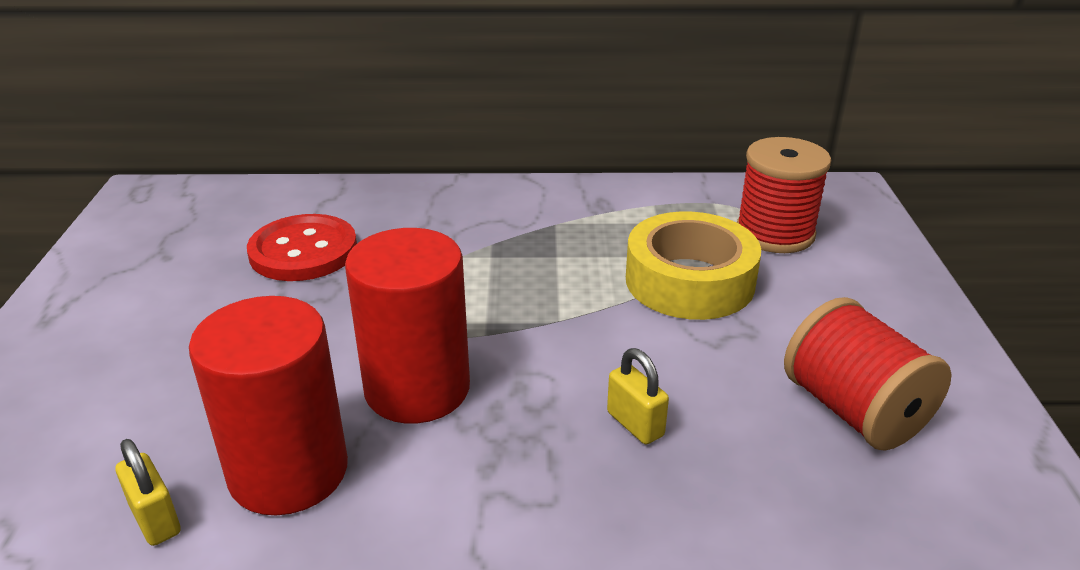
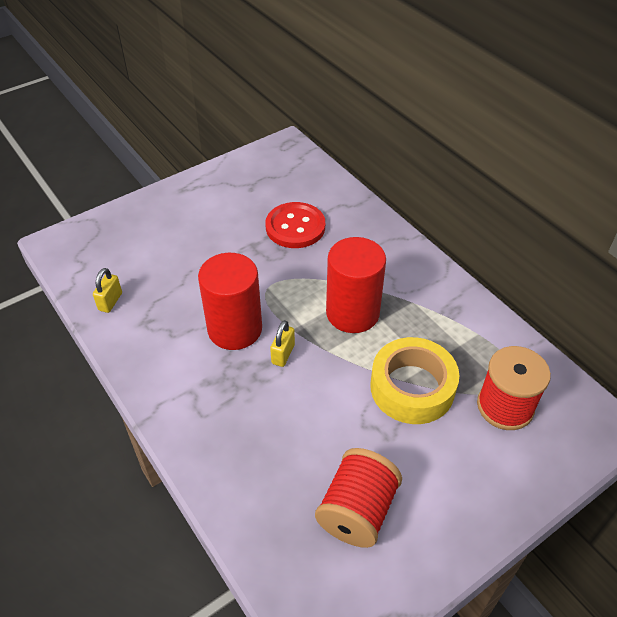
camera: 55 degrees right, 15 degrees up
red cylinder [189,296,348,515] -> red cylinder moved to [326,237,386,333]
yellow padlock [607,348,669,444] -> yellow padlock moved to [270,320,295,367]

